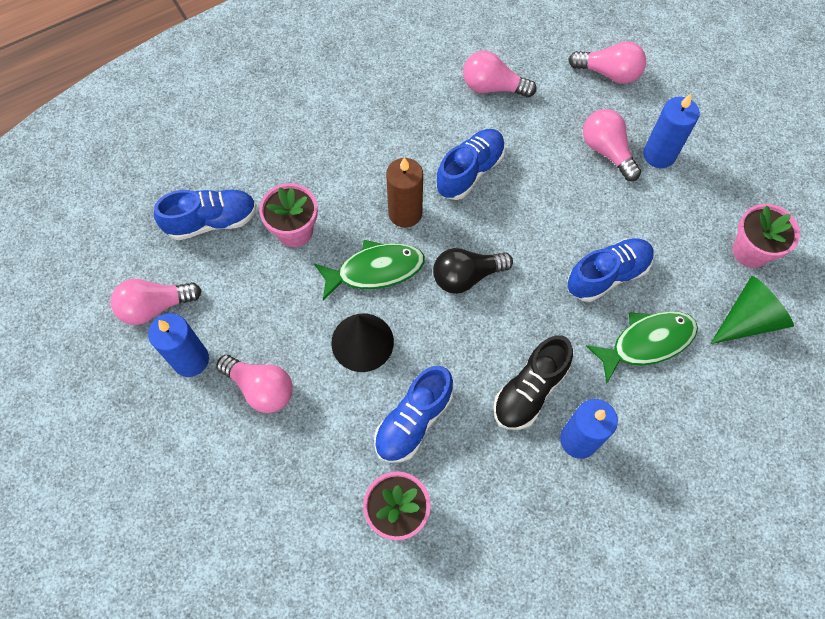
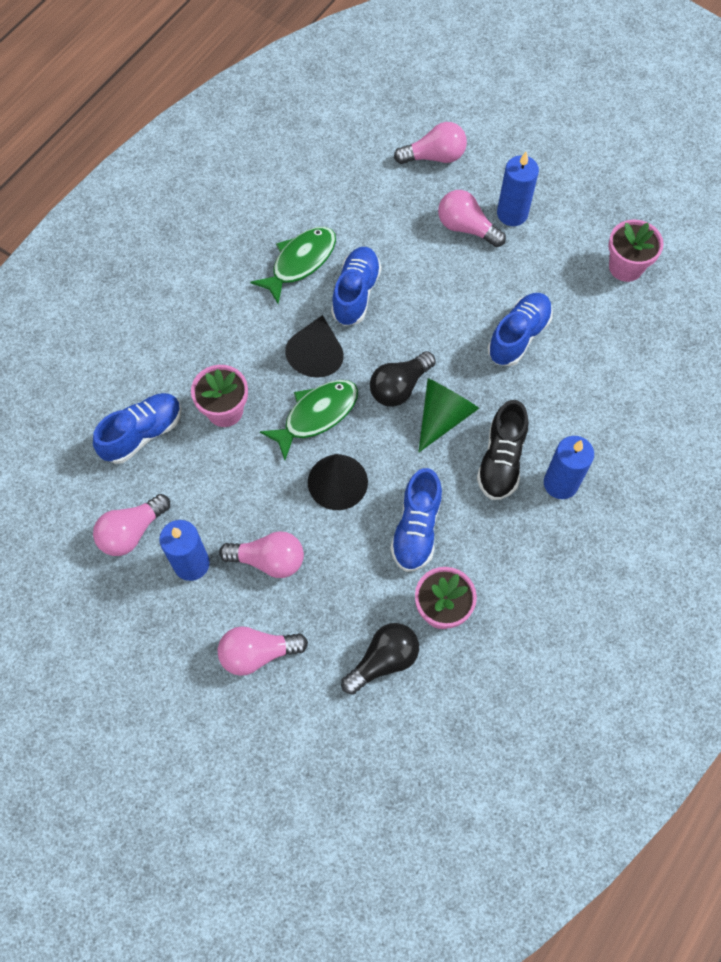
camera: 25 degrees left, 0 degrees up
brown candle [386,157,423,228] -> black cone [285,315,344,378]
pink light bulb [463,51,537,97] -> pink light bulb moved to [218,626,308,676]
green fish [586,311,698,383] -> green fish moved to [250,227,336,304]
green cone [710,276,794,344] -> green cone moved to [419,378,479,452]
none -> black light bulb [341,623,419,695]

